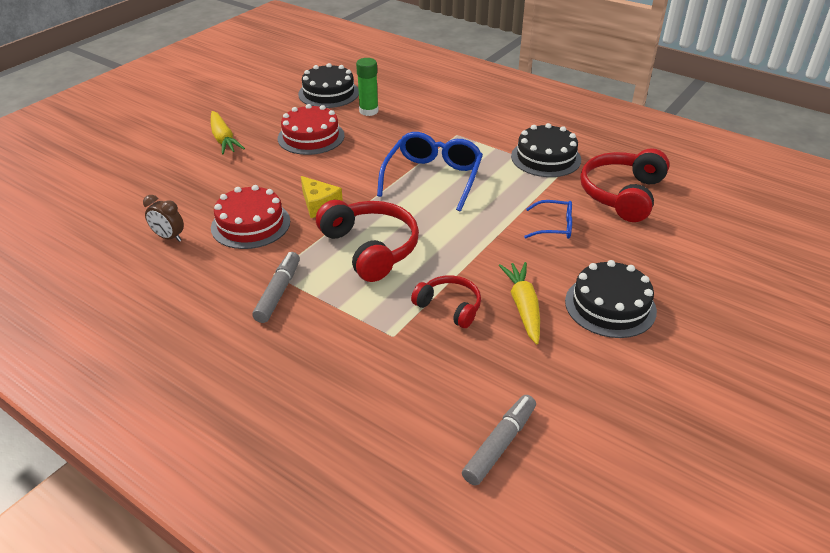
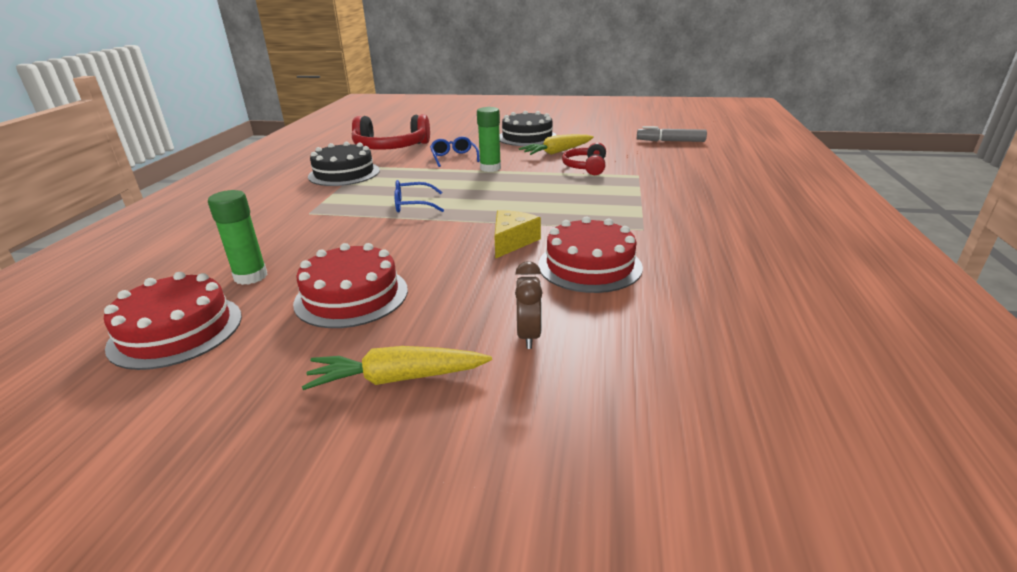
camera: 115 degrees left, 10 degrees down
brown clock [143,195,184,242] -> brown clock moved to [515,261,542,349]
yellow carrot [211,111,245,154] -> yellow carrot turned 135 degrees counterclockwise [302,346,492,390]
grey marker [252,252,300,323] -> none
black cake [298,63,359,108] -> red cake [104,272,242,370]
red headphones [316,200,419,282] -> none
blue glasses [377,132,483,211] -> blue glasses [394,180,444,212], size x0.54
none -> green glue stick [477,107,501,172]

